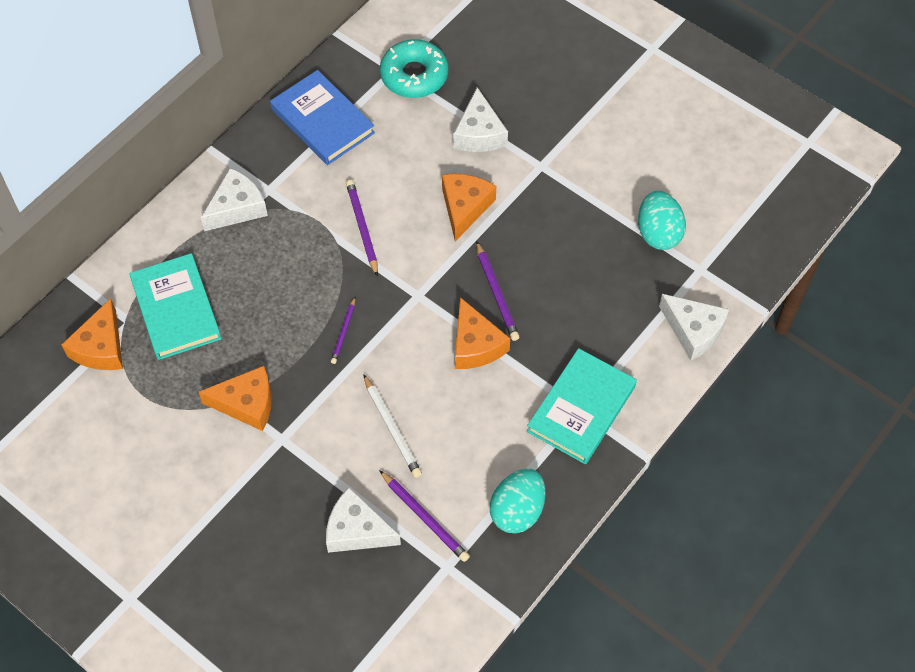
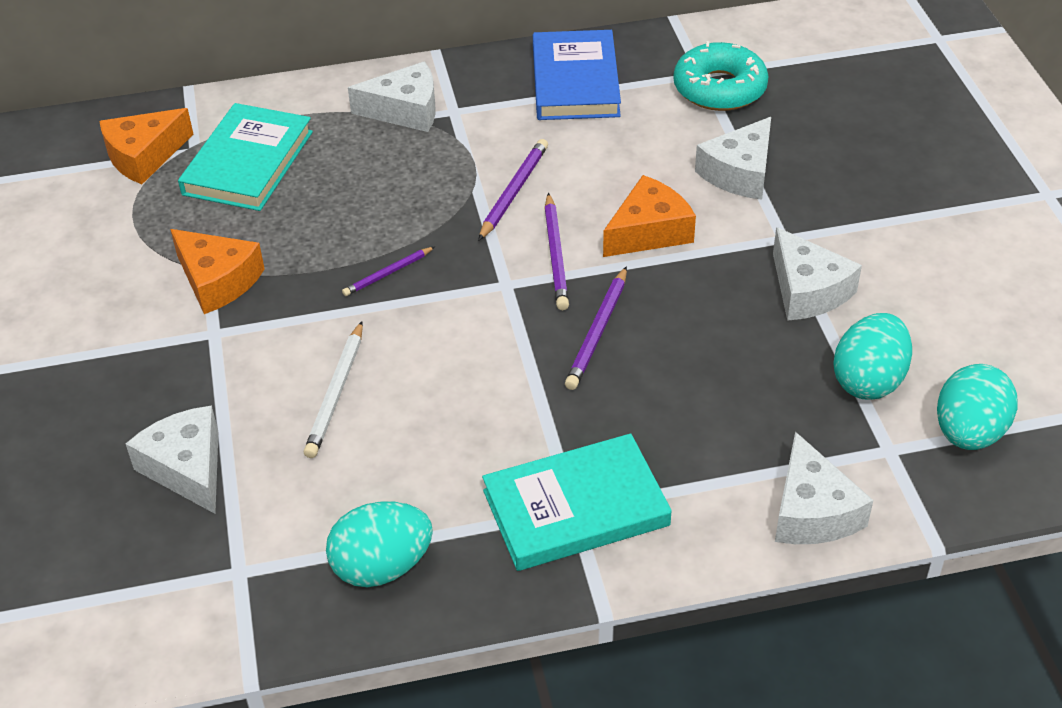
camera: 40 degrees right, 15 degrees down
purple pencil [379,470,470,562] -> purple pencil moved to [544,193,569,310]
orange cheese [455,297,510,369] -> none
none -> white cheese [773,227,862,321]
none -> turquoise egg [937,364,1018,450]

